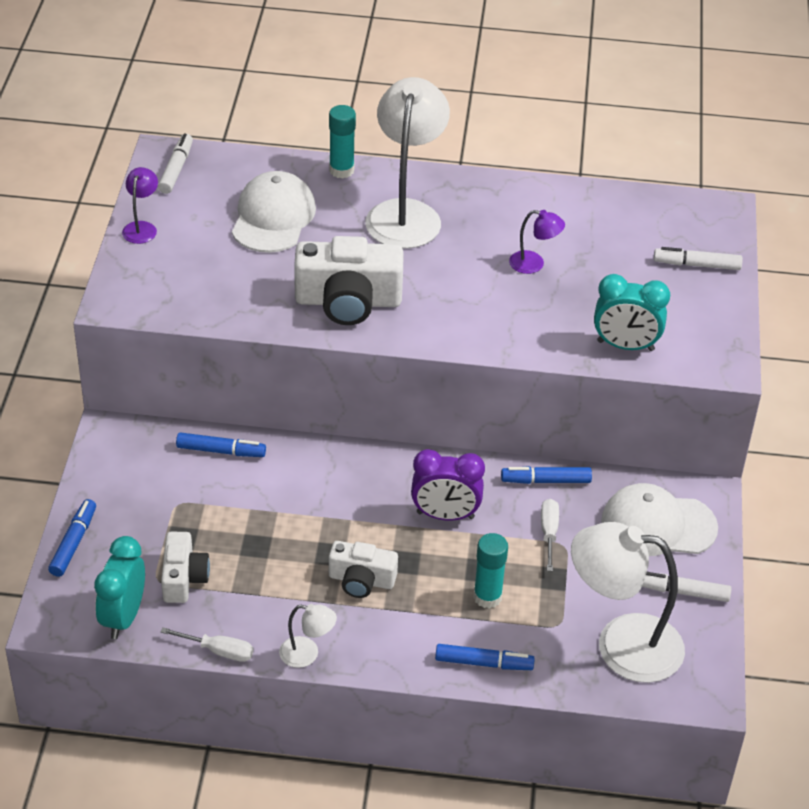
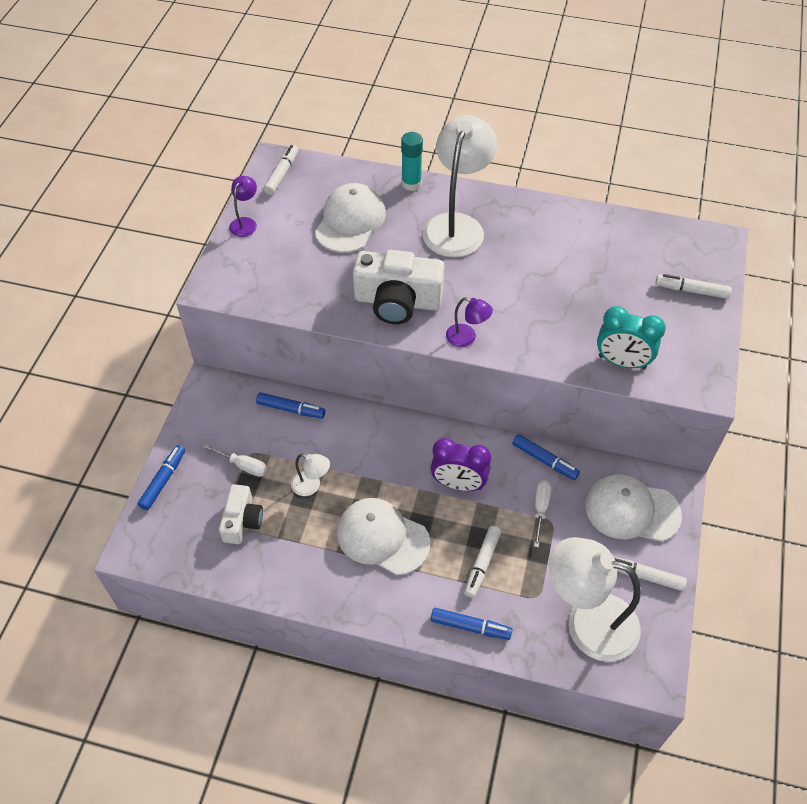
camera: 10 degrees right, 10 degrees up
turquoise clock [94,536,145,639] -> none
white screwdriver [161,627,254,662] -> white screwdriver moved to [203,444,268,477]
white lamp [279,604,337,668] -> white lamp moved to [291,454,330,496]
white camera [329,541,398,598] -> white cap [337,498,430,575]
turquoise glue stick [473,533,508,609] -> white marker [464,526,501,598]
blue marker [501,466,592,484] -> blue marker turned 150 degrees counterclockwise [512,434,580,480]
purple lamp [509,210,565,274] -> purple lamp moved to [446,297,493,347]

